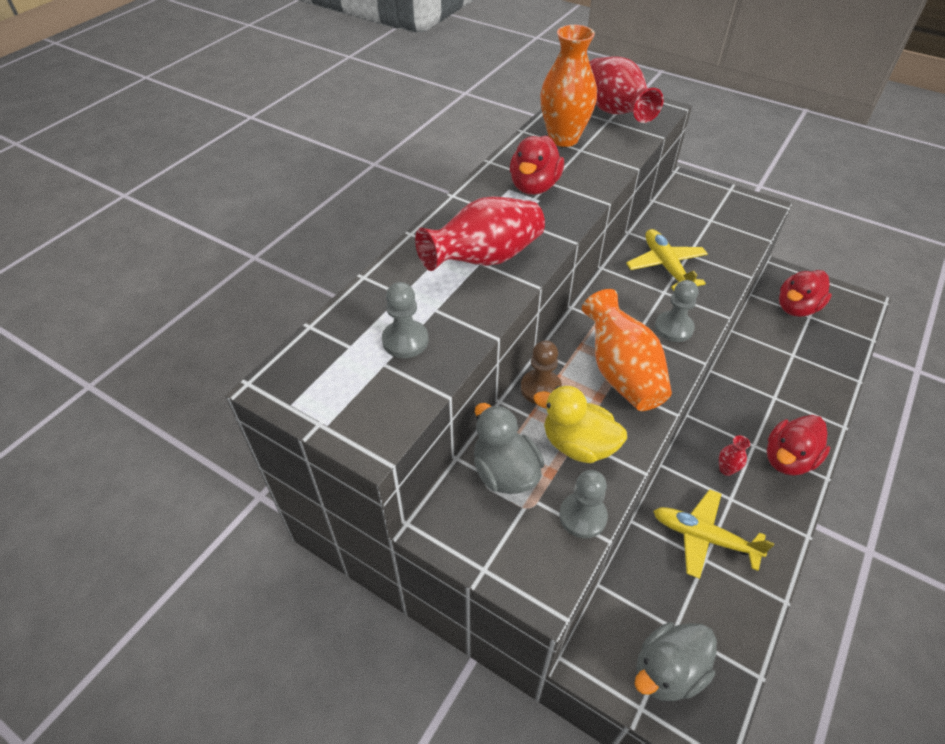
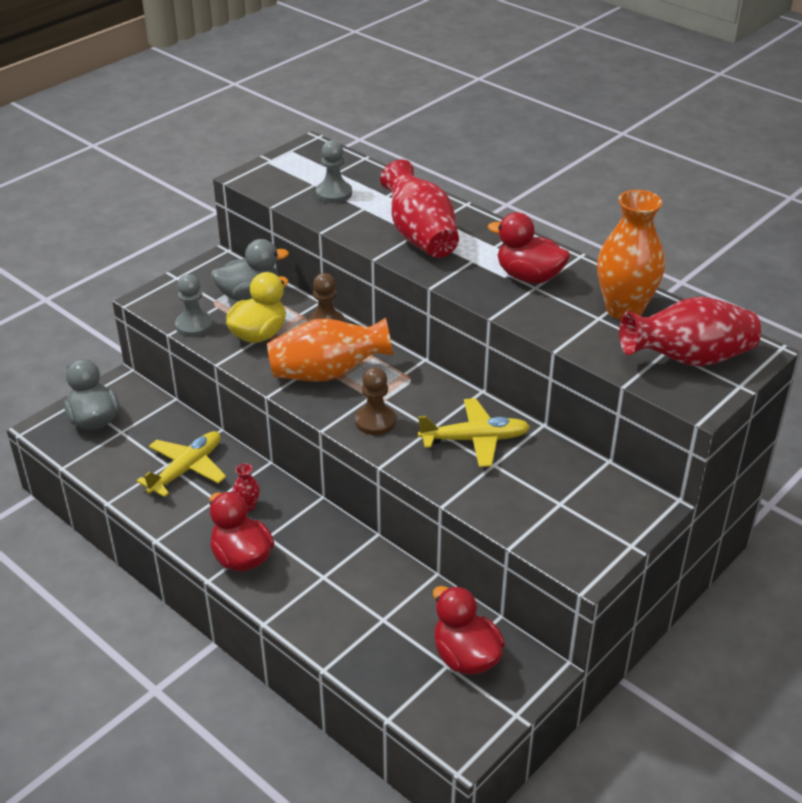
camera: 100 degrees right, 10 degrees down
grey pawn [655,280,698,342] -> brown pawn [355,367,396,435]

